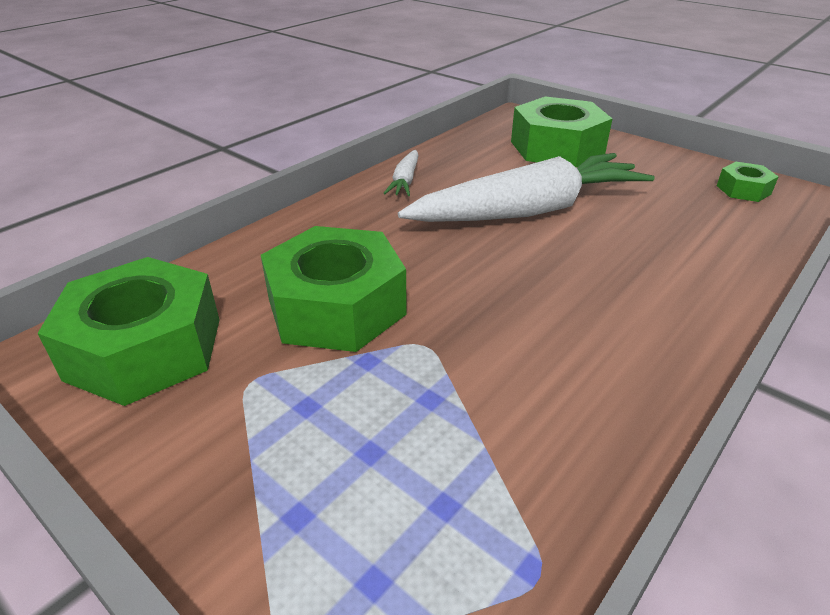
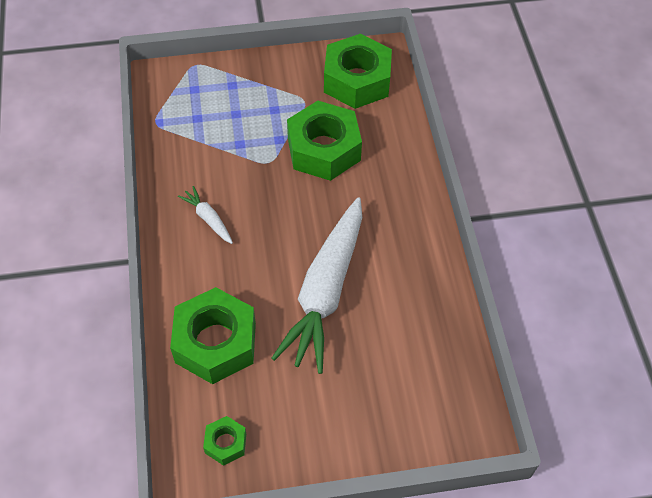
camera: 130 degrees right, 20 degrees up
white carrot [384,150,419,196] -> white carrot moved to [178,186,233,244]
green nut [511,96,612,167] -> green nut moved to [170,287,256,384]

